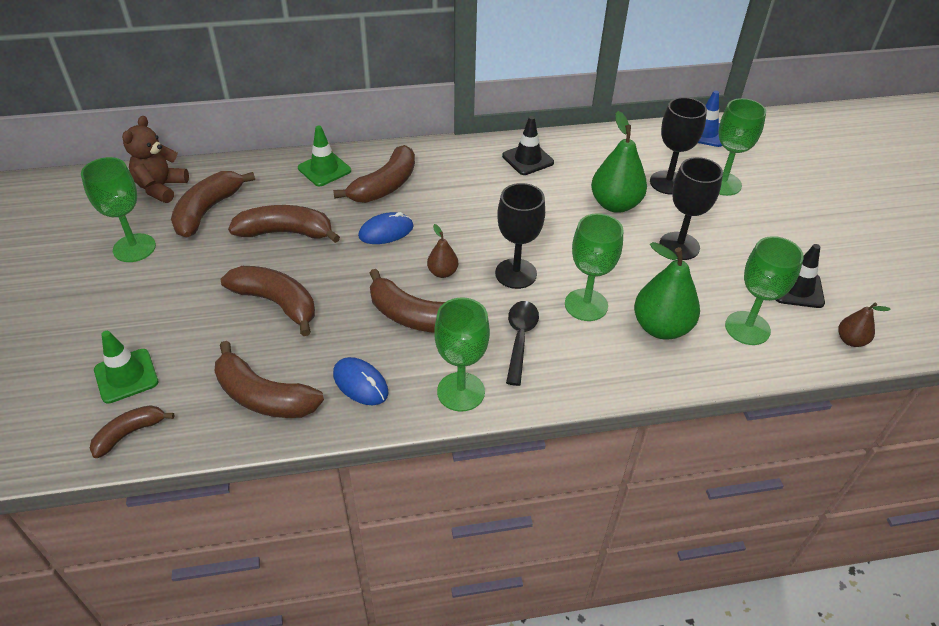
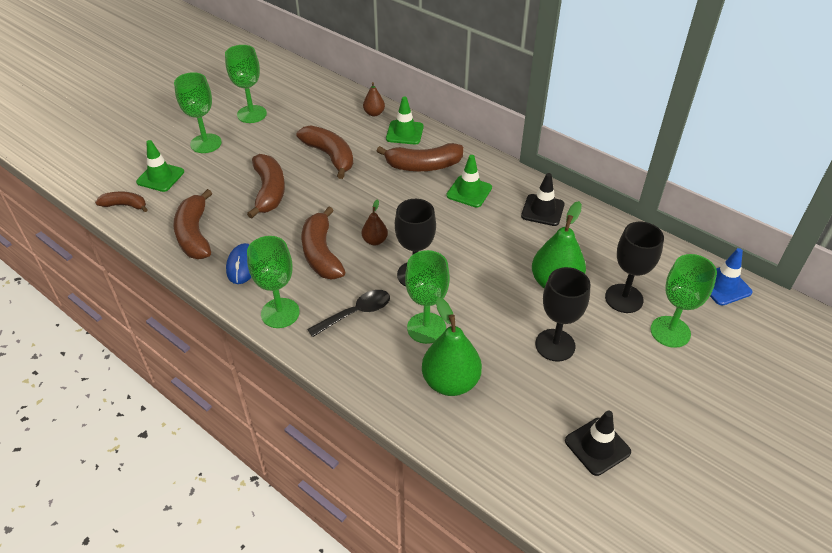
camera: 50 degrees right, 0 degrees up
brown teddy bear [122,116,189,203] -> none
brown banana [171,171,255,237] -> none
blue mouse [358,212,414,244] -> none
green goblet [725,236,804,345] -> green goblet moved to [174,72,222,153]
brown pear [838,303,891,347] -> brown pear moved to [363,82,385,116]
none -> green traffic cone [446,155,492,208]

